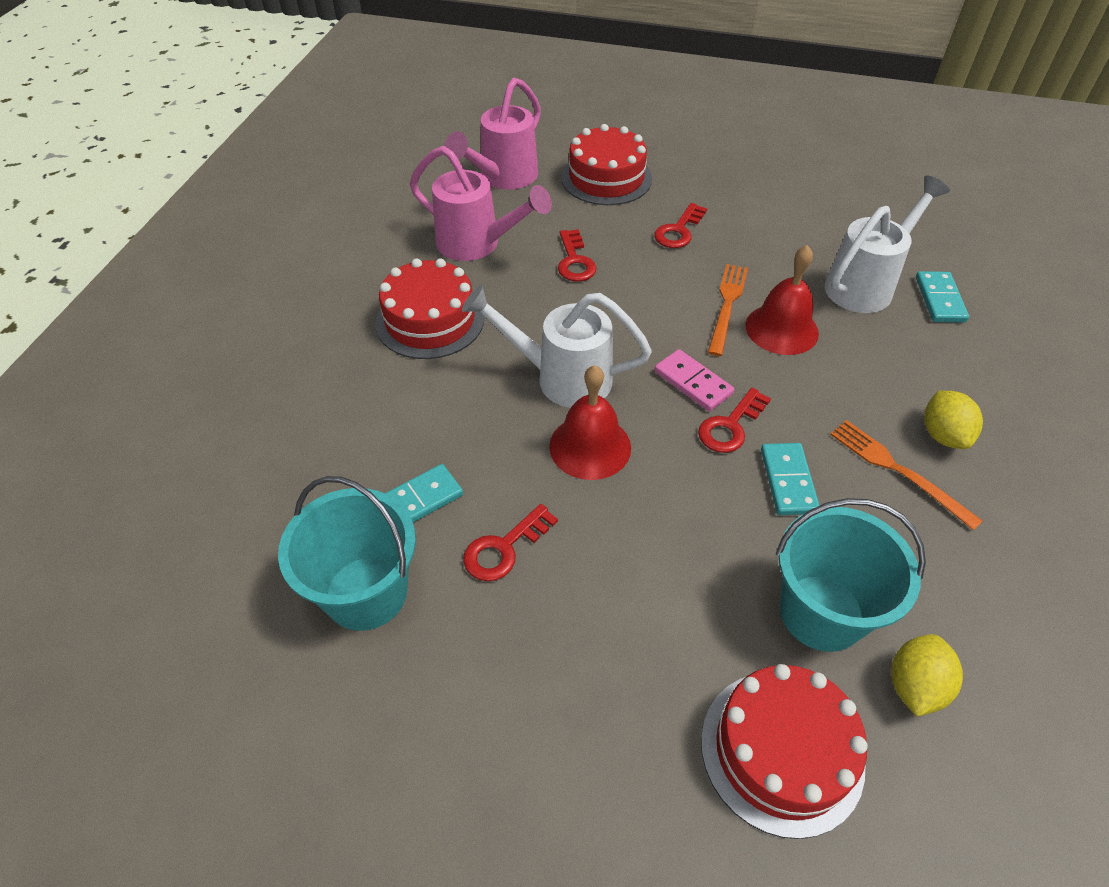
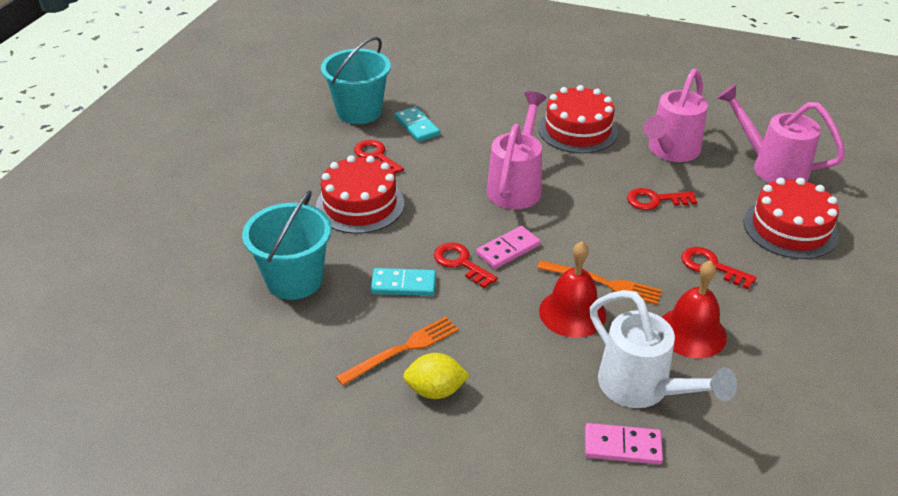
camera: 95 degrees right, 10 degrees down
white watering can [462,285,652,408] -> pink watering can [487,91,547,209]
red bell [549,365,631,480] -> red bell moved to [662,260,727,358]
red cake [701,664,868,839] -> red cake moved to [316,155,404,234]
yellow lemon [892,634,963,717] -> none
turquoise domino [916,271,969,323] -> pink domino [585,423,663,464]

